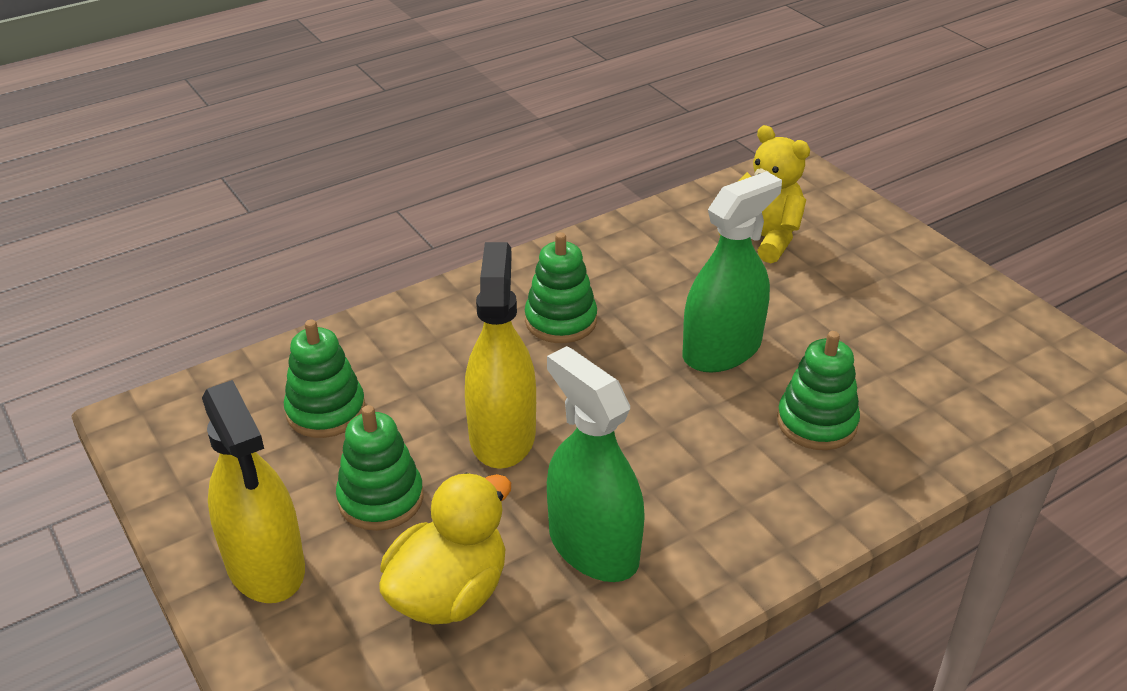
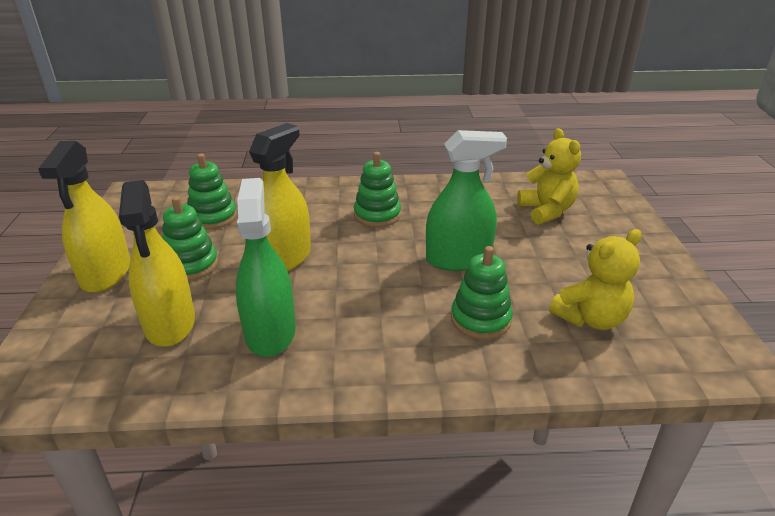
camera: 30 degrees right, 5 degrees down
yellow duck [379,473,511,625] -> yellow spray bottle [119,180,195,347]
none -> yellow teddy bear [549,229,642,330]

